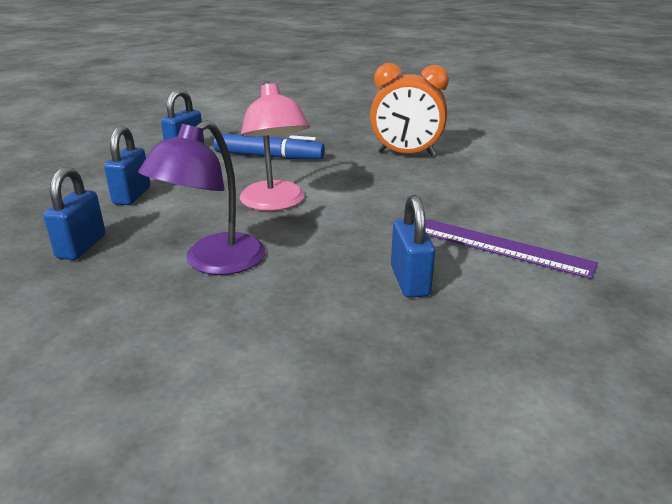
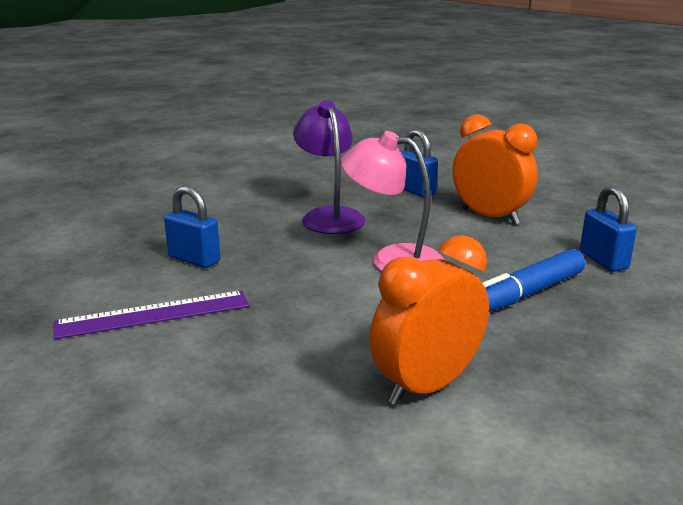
camera: 130 degrees right, 5 degrees down
blue padlock [104,126,151,205] -> orange clock [453,114,538,225]

